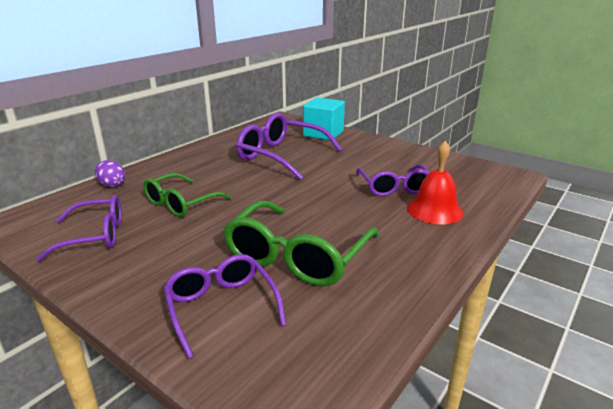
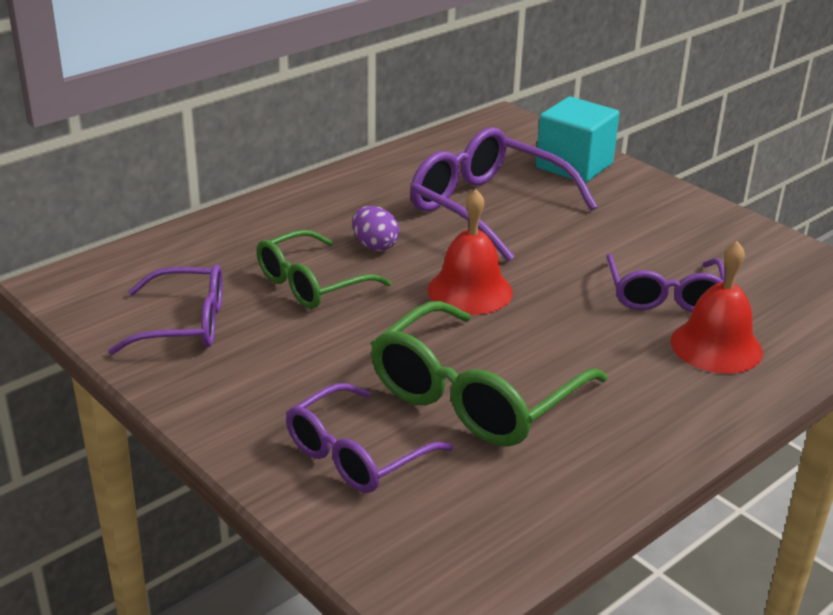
camera: 10 degrees right, 5 degrees up
purple egg [95,160,125,187] -> purple egg moved to [352,206,400,251]
purple glasses [164,254,286,359] -> purple glasses turned 120 degrees counterclockwise [286,383,454,493]
none -> red bell [427,189,513,315]

